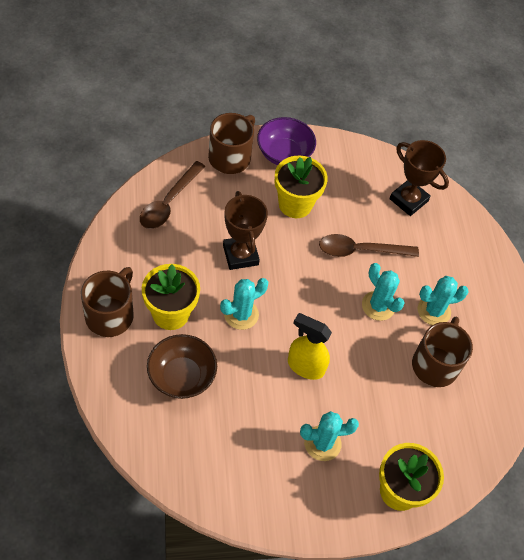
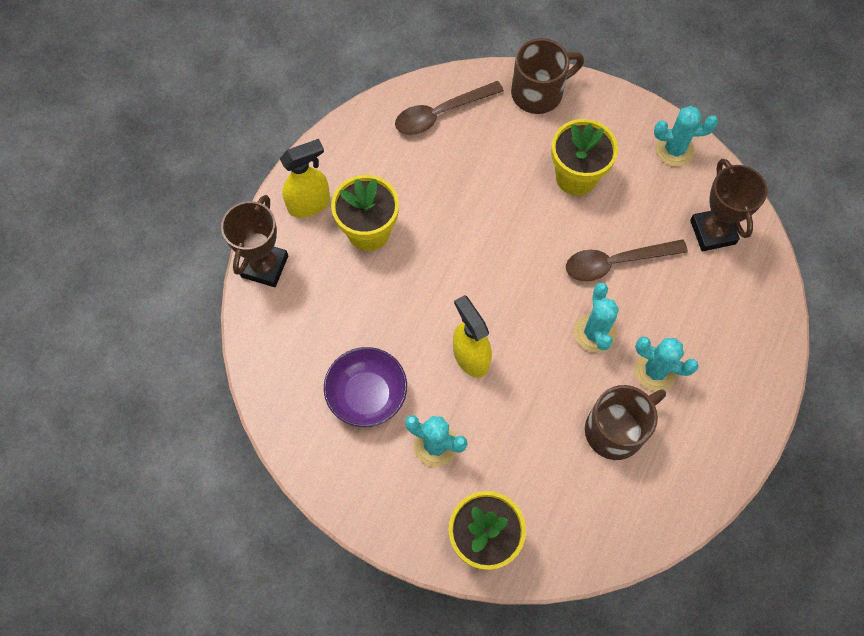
camera: 40 degrees right, 10 degrees up
brown mug [81,267,134,337] -> yellow spray bottle [280,139,330,218]
brown bowl [147,334,217,399] -> none
turquoise cactus [220,278,268,330] -> turquoise cactus moved to [654,106,718,167]
brown trophy [223,191,268,270] -> brown trophy moved to [221,195,288,287]
purple bowl [257,117,316,165] -> purple bowl moved to [324,347,407,427]
brown spoon [319,234,419,257] -> brown spoon turned 45 degrees counterclockwise [566,239,688,281]

